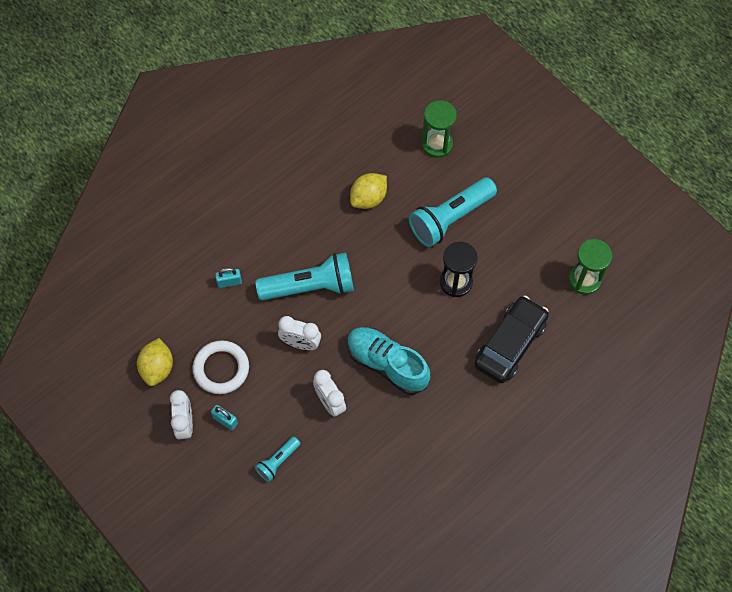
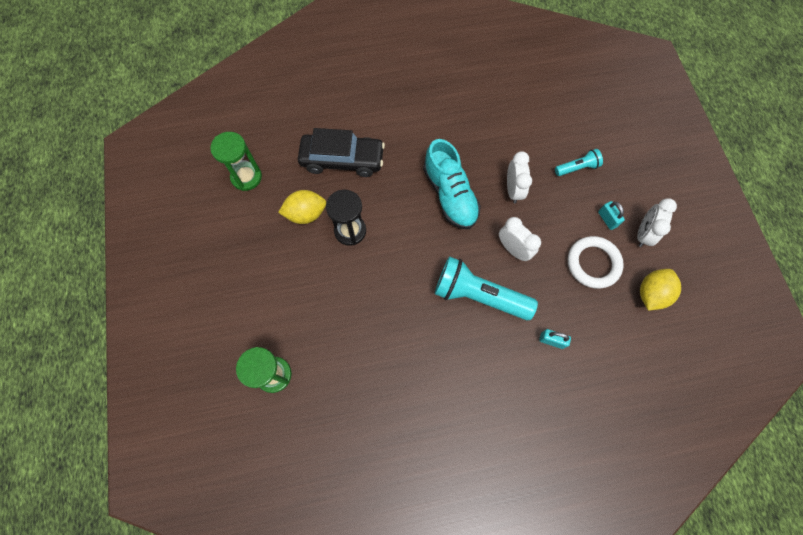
camera: 150 degrees left, 5 degrees up
yellow lemon [350,173,387,209] -> yellow lemon moved to [278,190,326,224]
turquoise flashlight [409,177,497,247] -> none
black car [475,296,549,383] -> black car turned 150 degrees counterclockwise [298,128,385,177]

